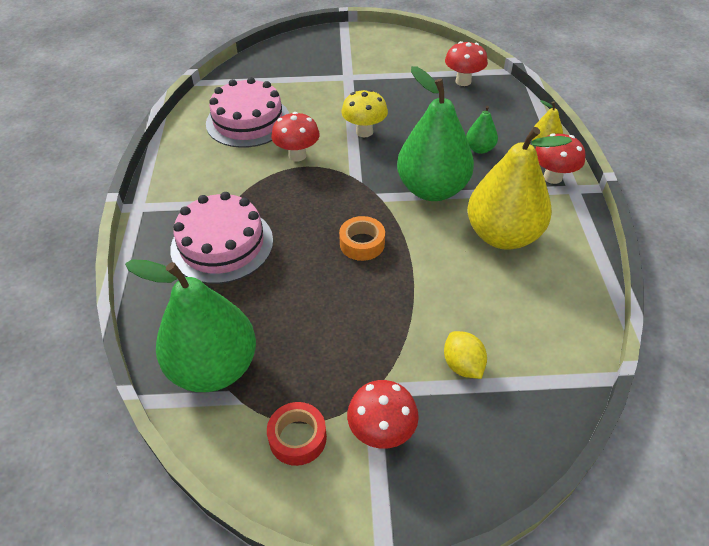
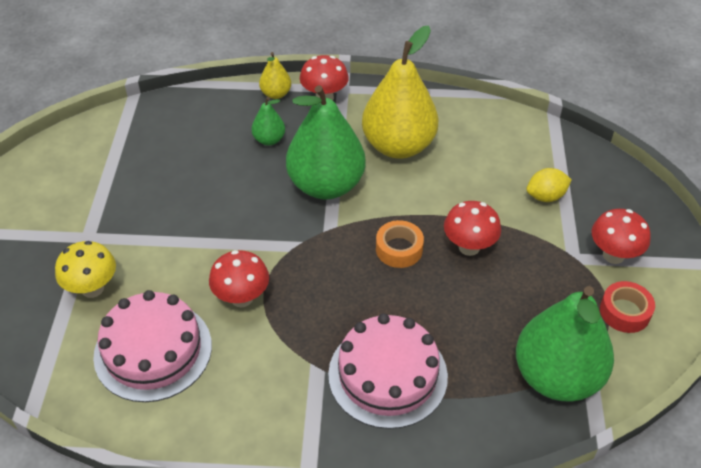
camera: 85 degrees left, 0 degrees up
yellow mushroom [341,89,388,137] -> yellow mushroom moved to [55,241,116,298]
red mushroom [445,41,488,86] -> red mushroom moved to [444,201,501,256]

